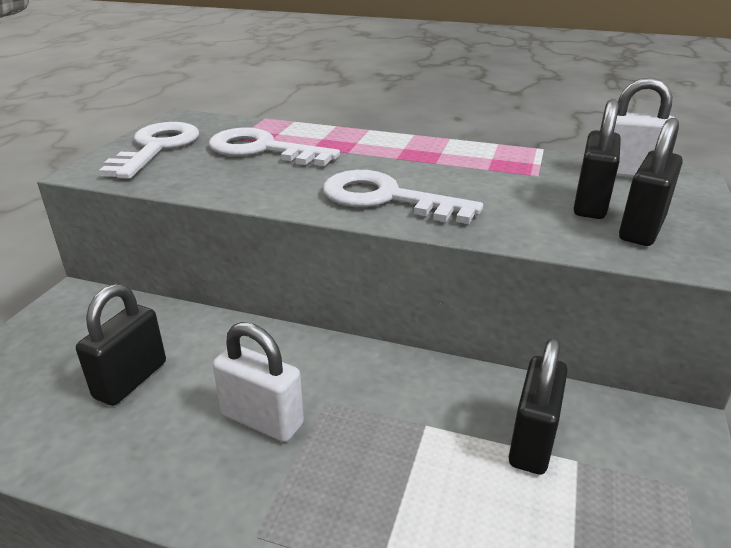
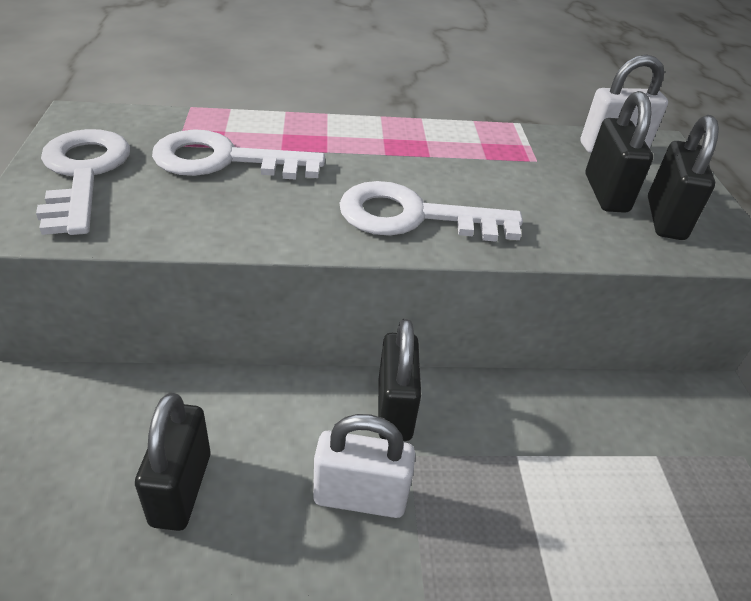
camera: 25 degrees left, 10 degrees up
black padlock [509,338,568,475] -> black padlock moved to [378,319,421,441]

